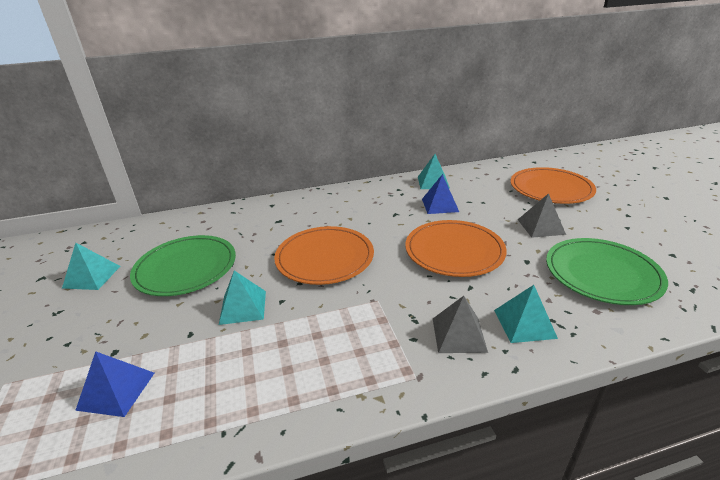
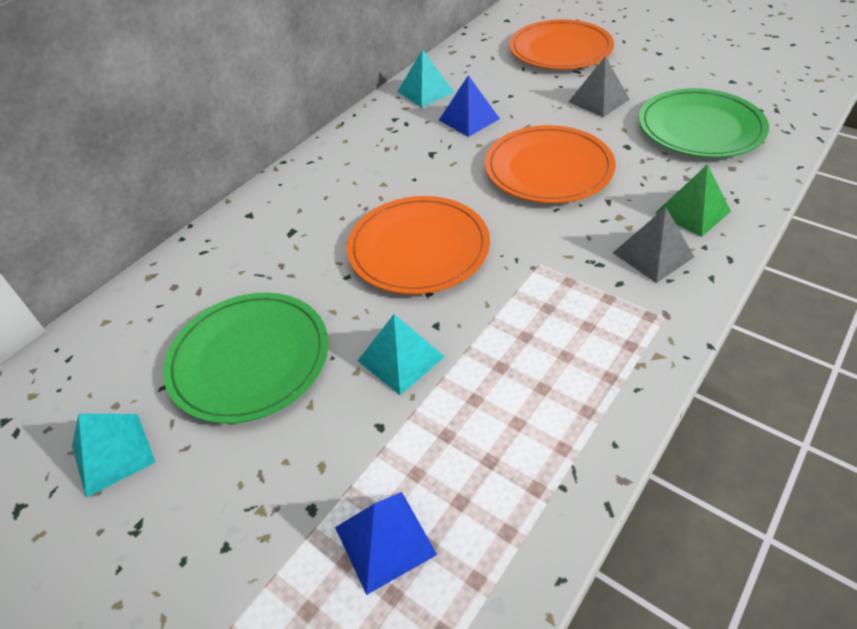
camera: 35 degrees left, 15 degrees up
turquoise pyramid [494,285,558,343] -> green pyramid [655,164,731,237]

